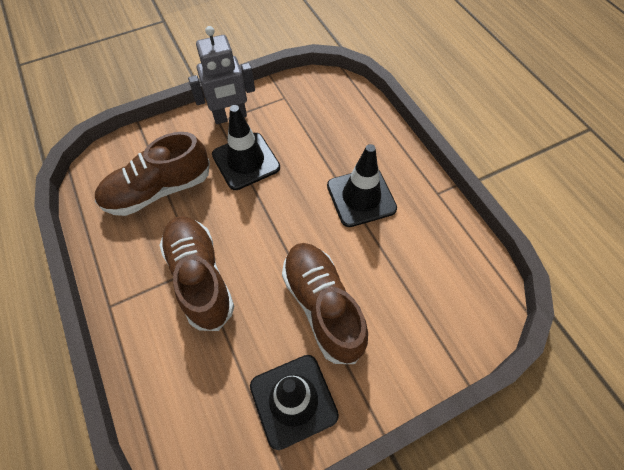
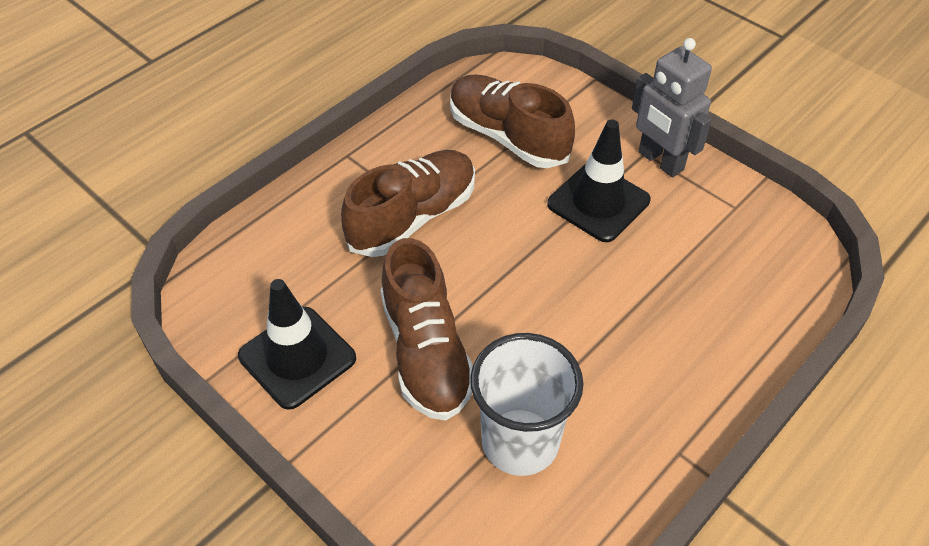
camera: 70 degrees right, 10 degrees down
brown shoe [282,243,368,364] -> brown shoe turned 120 degrees clockwise [381,238,473,421]
black traffic cone [327,144,397,227] -> none
none -> white cup [470,333,583,476]

